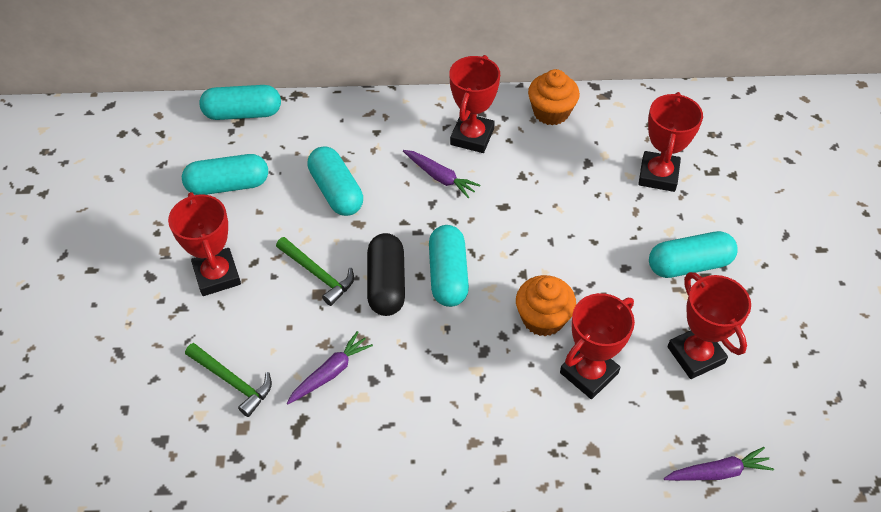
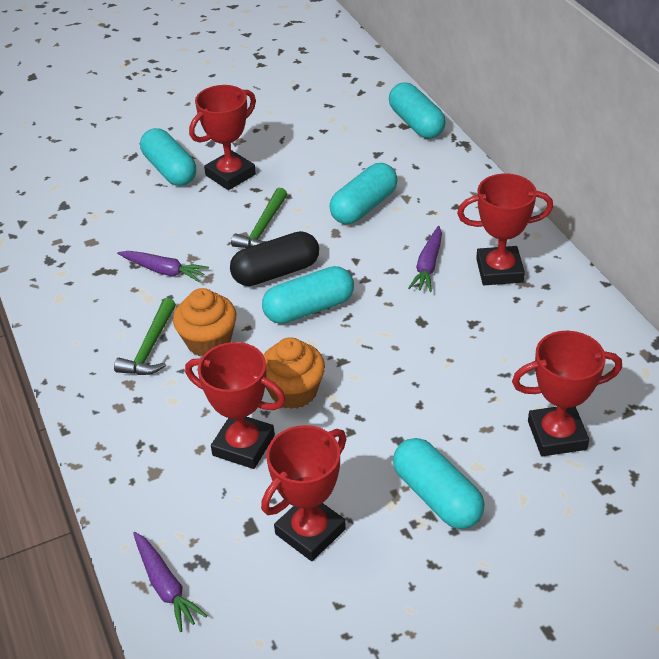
camera: 70 degrees right, 10 degrees down
turquoise capsule [182,154,268,195] -> turquoise capsule moved to [140,128,196,186]
green hammer [185,343,272,417] -> green hammer moved to [114,298,176,375]
orange cupcake [528,69,580,125] -> orange cupcake moved to [173,288,237,356]

